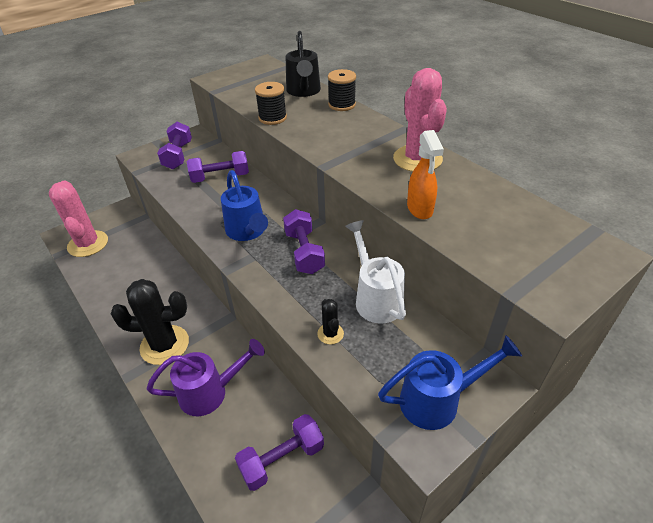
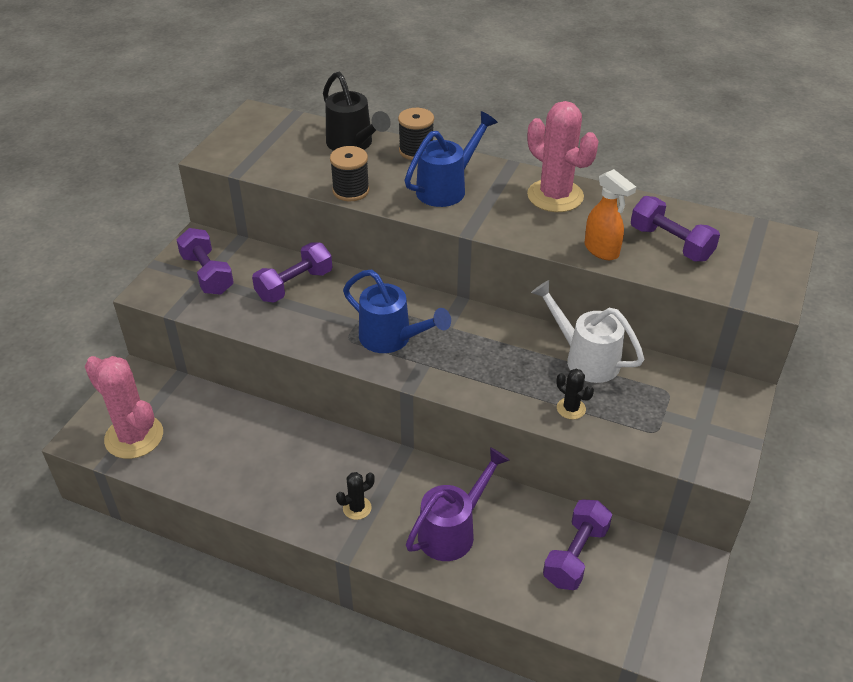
camera: 30 degrees left, 0 degrees up
black cactus [111,279,189,365] -> black cactus [336,472,375,520], size x0.46
purple dumbbell [283,209,325,274] -> purple dumbbell moved to [631,196,720,262]
blue watering can [378,335,522,430] -> blue watering can moved to [404,111,498,207]

